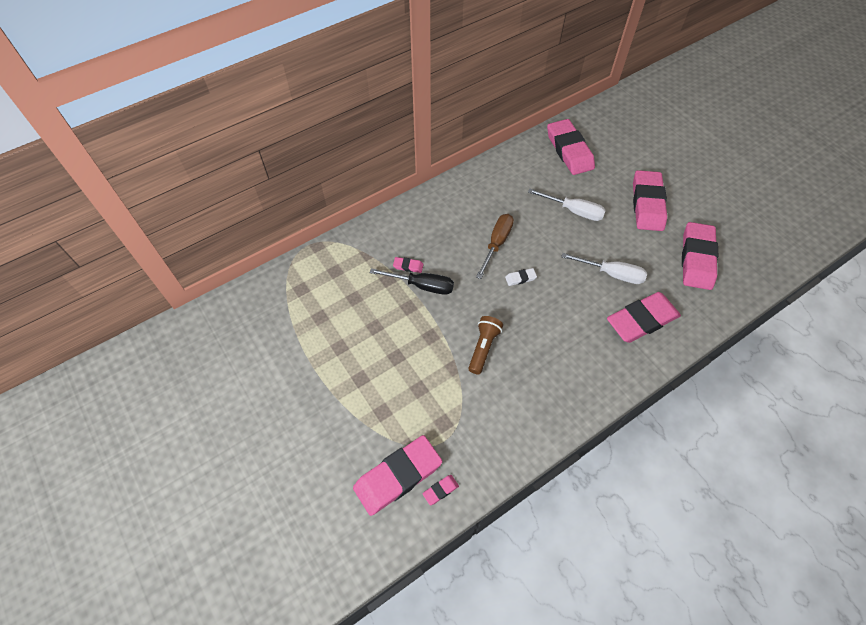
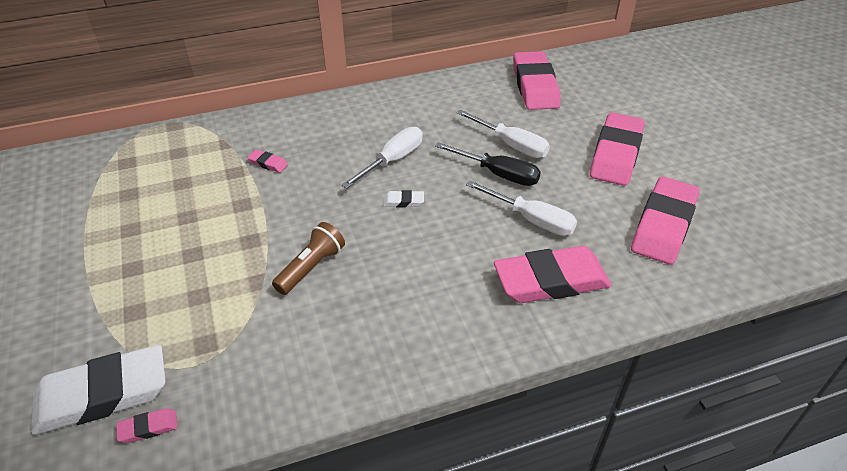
camera: 15 degrees right, 15 degrees down
pink eraser [353,435,442,516] -> white eraser [31,345,166,435]
black screwdriver [370,268,454,295] -> black screwdriver moved to [435,142,541,186]
brown screwdriver [476,214,514,279] -> white screwdriver [341,127,423,189]

